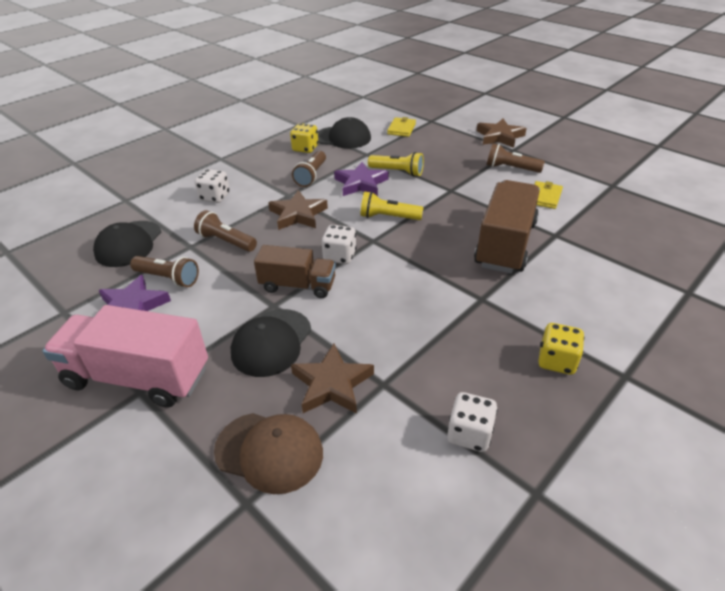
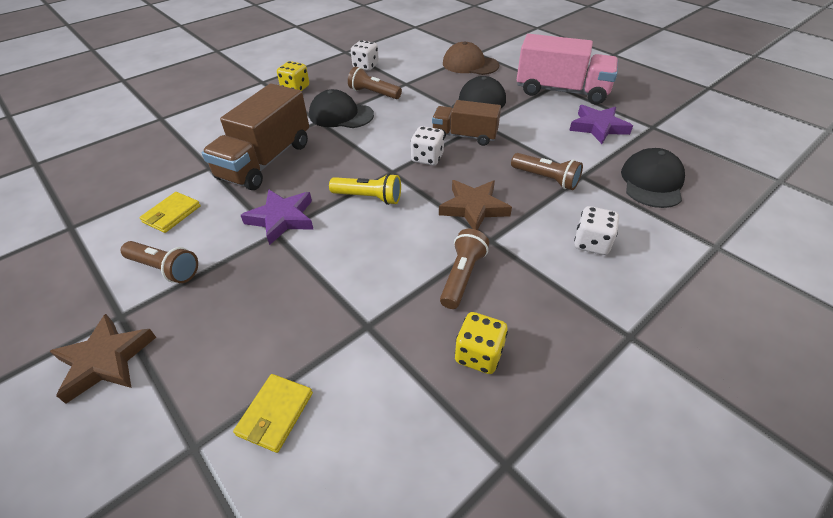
camera: 175 degrees left, 5 degrees up
brown flashlight [130,256,199,287] -> brown flashlight moved to [348,67,402,99]
brown star [291,344,374,414] -> none
black cap [318,117,371,149] -> black cap moved to [309,89,374,128]
purple star [334,162,389,196] -> purple star moved to [241,189,314,245]
yellow flashlight [368,152,424,177] -> none

